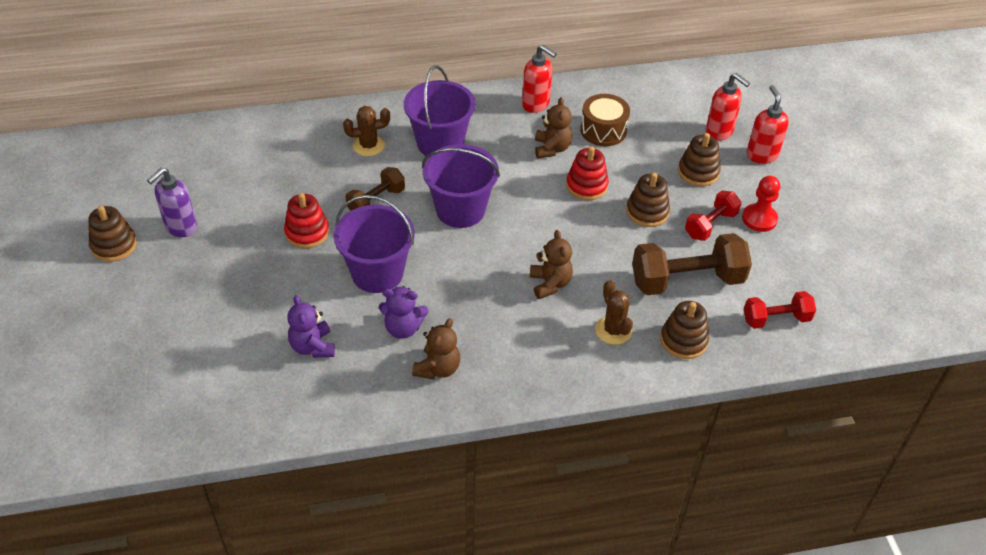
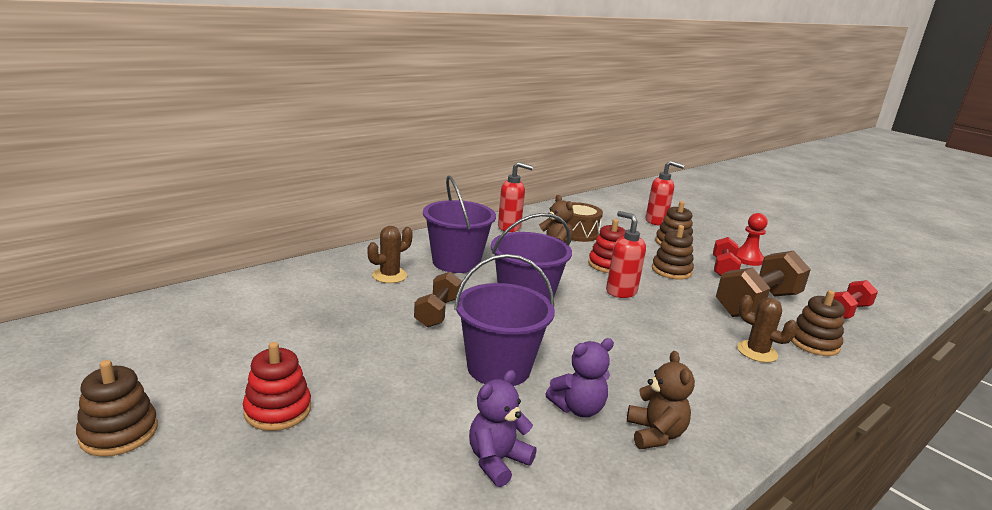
camera: 30 degrees left, 25 degrees down
purple soap dispenser [147,168,197,237] -> none
red stacking toy [284,193,329,248] -> red stacking toy moved to [243,342,311,431]
purple teddy bear [287,295,335,358] -> purple teddy bear turned 90 degrees clockwise [469,370,537,487]
brown teddy bear [530,230,573,299] -> none
red soap dispenser [746,85,789,164] -> red soap dispenser moved to [606,211,646,298]

